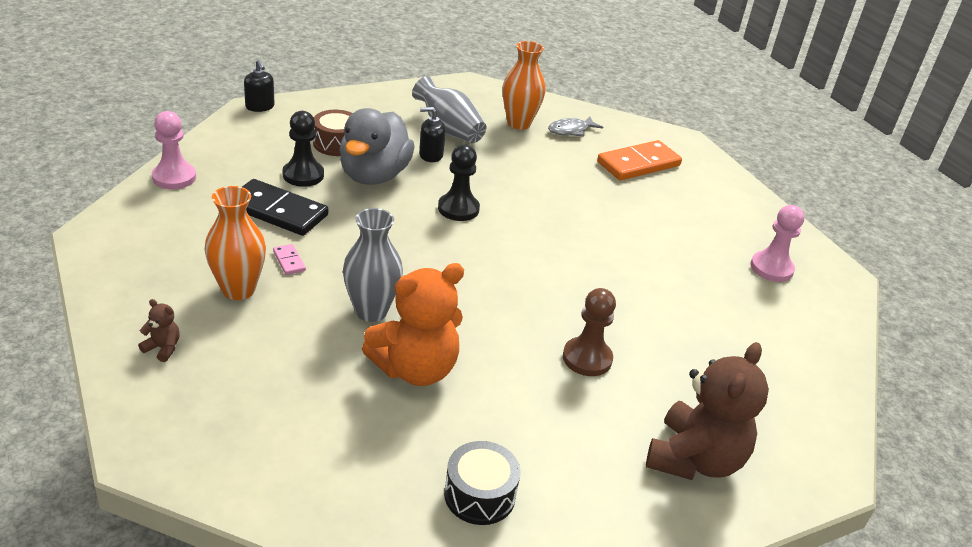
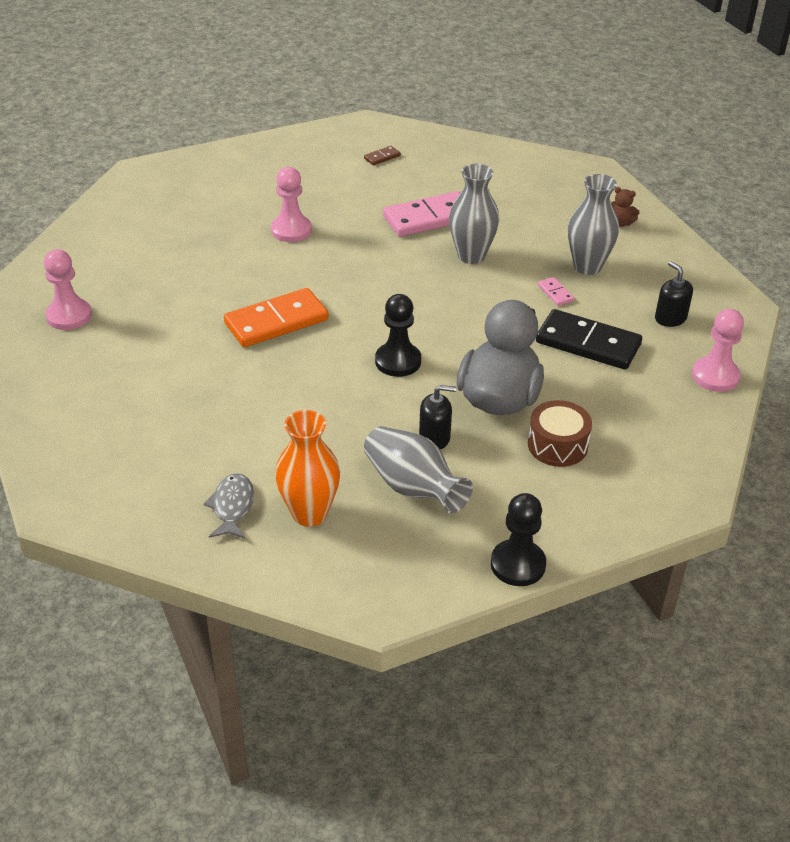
camera: 175 degrees left, 5 degrees up
orange vase [205,186,266,300] -> grey vase [568,174,619,275]
black soap dispenser [244,60,274,112] -> black soap dispenser moved to [655,261,693,327]
black pawn [283,111,324,187] -> black pawn moved to [491,493,546,586]
orange teddy bear [362,263,464,386] -> pink domino [383,191,460,237]
black drum [444,441,521,525] -> brown domino [364,146,401,165]
grey fish [548,116,603,137] -> grey fish turned 60 degrees counterclockwise [203,473,254,539]
brown pawn [563,288,616,376] -> pink pawn [271,167,312,242]
orange domino [597,140,682,180] -> orange domino moved to [224,288,328,347]
brown teddy bear [646,342,769,480] -> none

